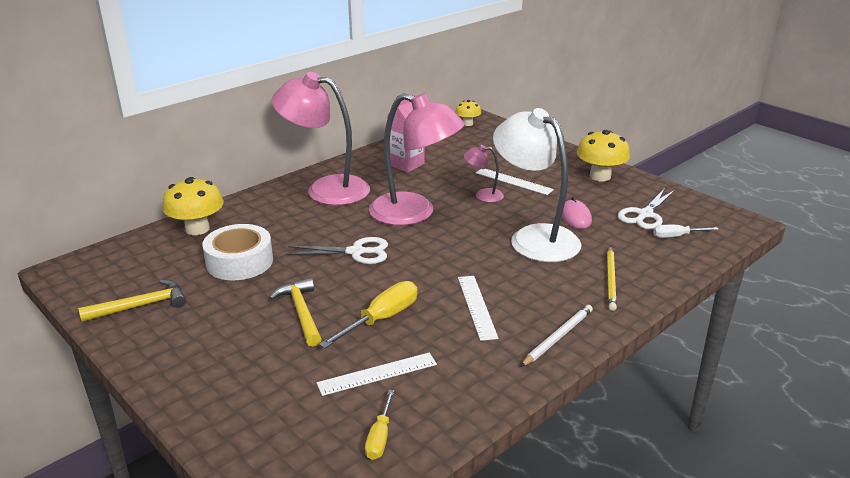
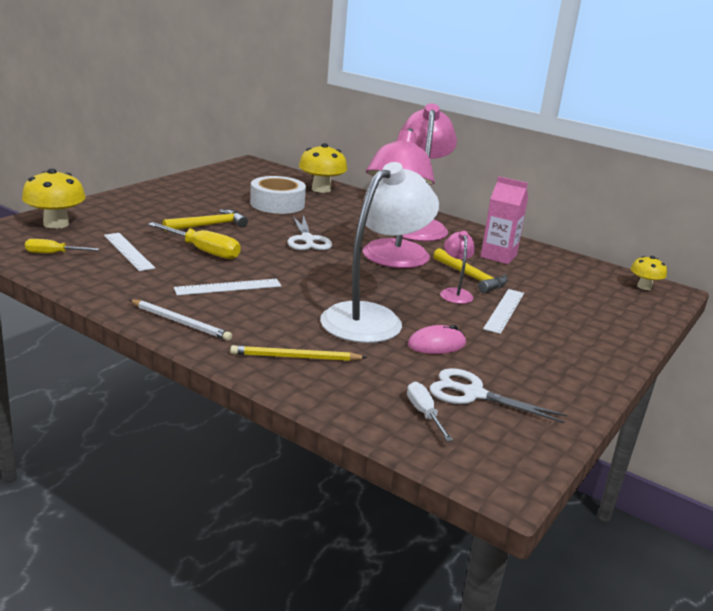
camera: 75 degrees right, 5 degrees down
yellow hammer [78,279,186,322] -> yellow hammer moved to [433,248,508,293]
yellow mushroom [577,130,630,181] -> yellow mushroom moved to [22,168,86,229]

